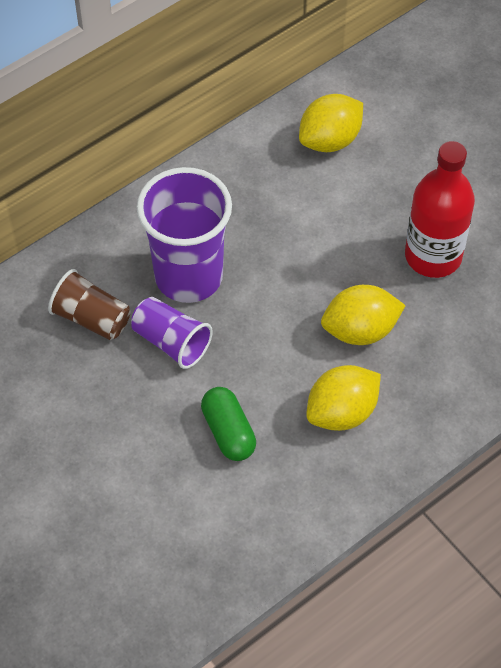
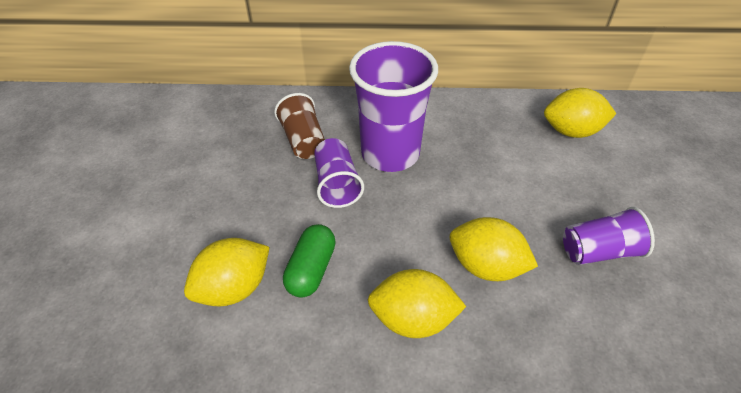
camera: 40 degrees right, 10 degrees down
red bottle [405,141,475,278] -> purple cup [563,207,655,265]
none -> yellow lemon [184,238,270,306]

